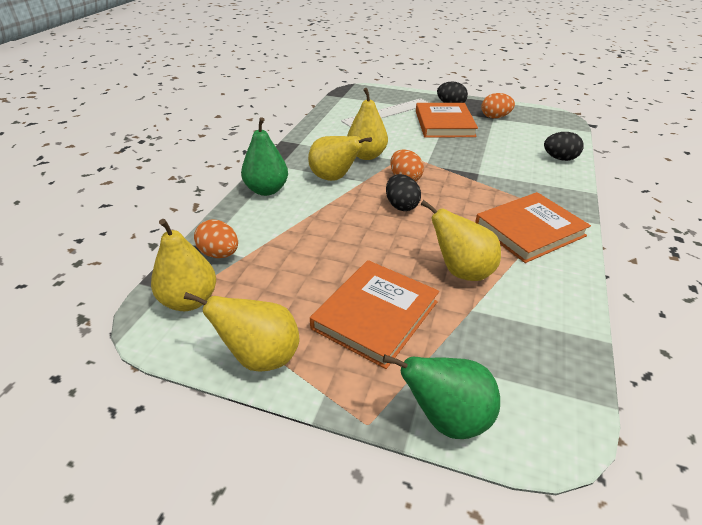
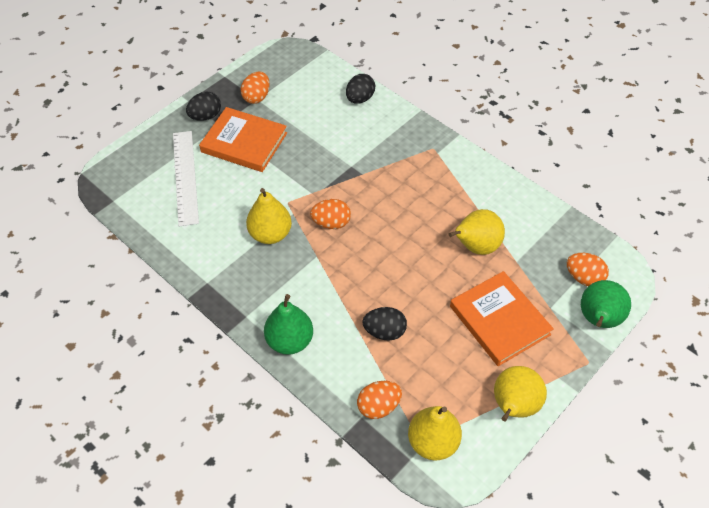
camera: 65 degrees left, 15 degrees up
yellow pear [308,136,372,181] -> none
black egg [386,174,421,211] -> black egg moved to [362,307,407,341]
orange book [475,192,591,263] -> none
none -> orange egg [567,253,609,286]

